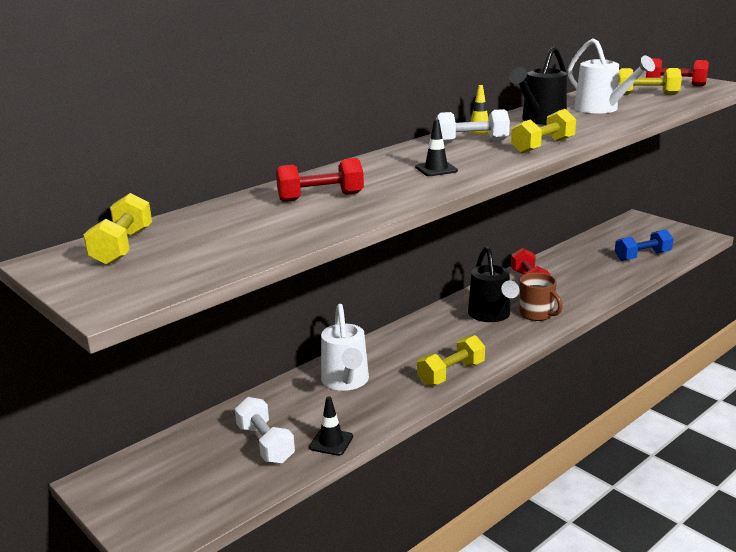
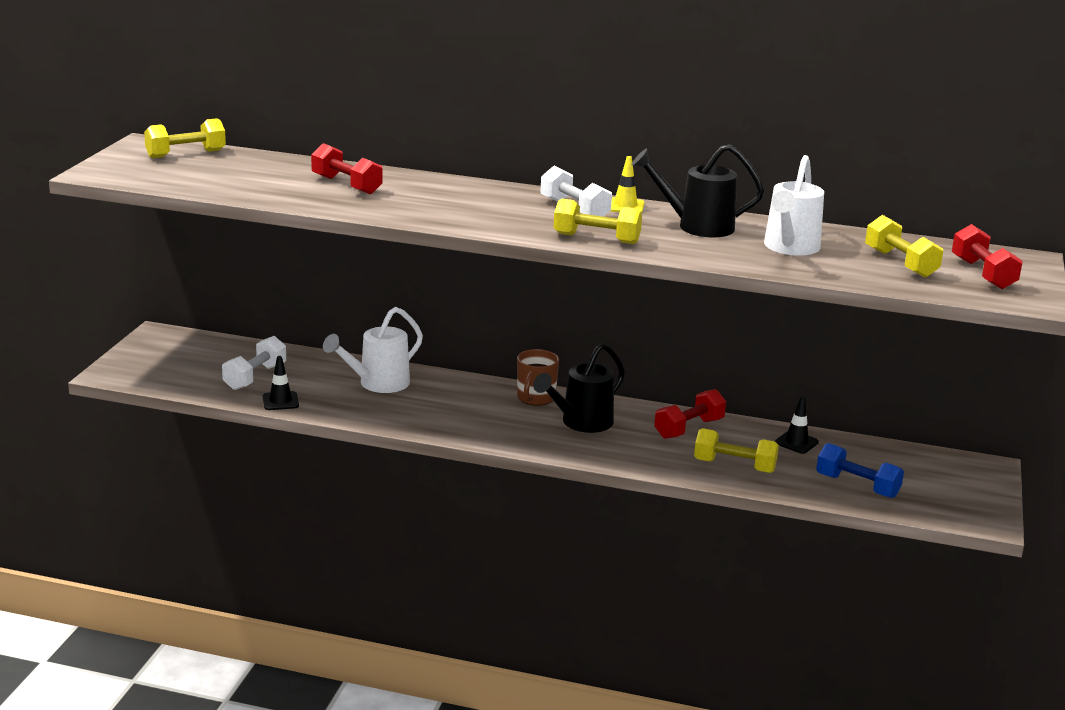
camera: 55 degrees right, 0 degrees up
black traffic cone [415,119,458,176] -> black traffic cone moved to [775,396,819,454]
yellow dumbbell [417,335,485,386] -> yellow dumbbell moved to [694,428,779,473]
brown mug [520,273,563,321] -> brown mug moved to [517,349,559,406]

